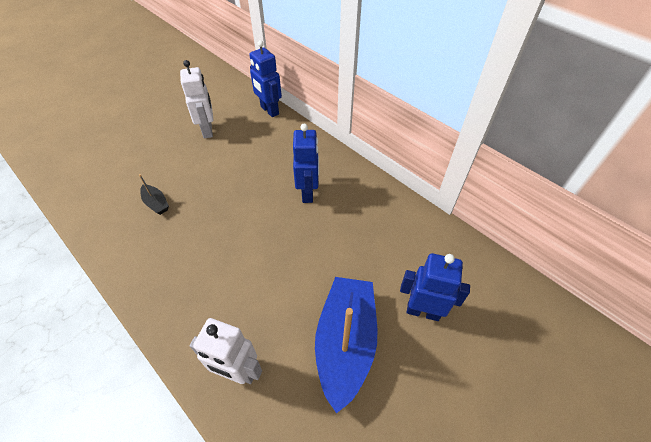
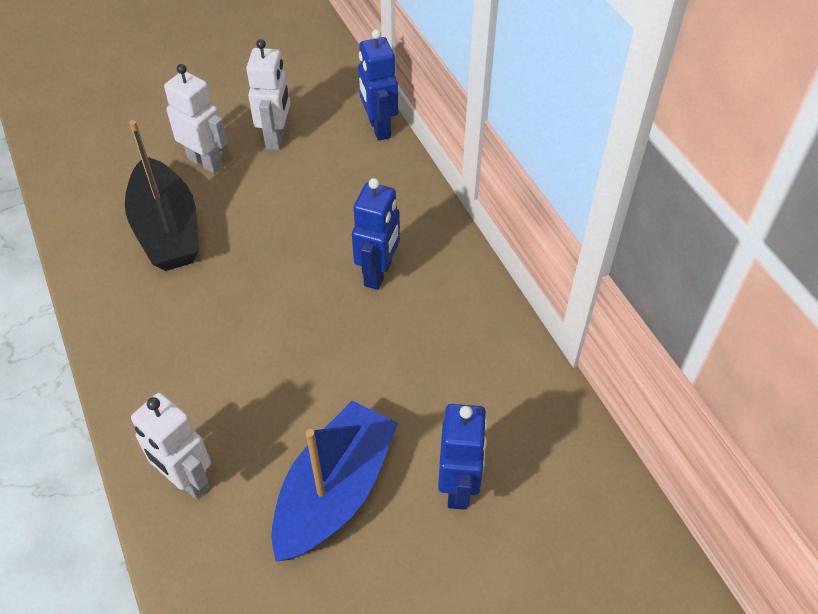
camera: 20 degrees right, 0 degrees up
black boat [139,174,169,215] -> black boat [125,120,199,271], size x2.33
blue robot [400,253,470,321] -> blue robot turned 60 degrees clockwise [438,404,488,510]
none -> white robot [164,64,228,173]

